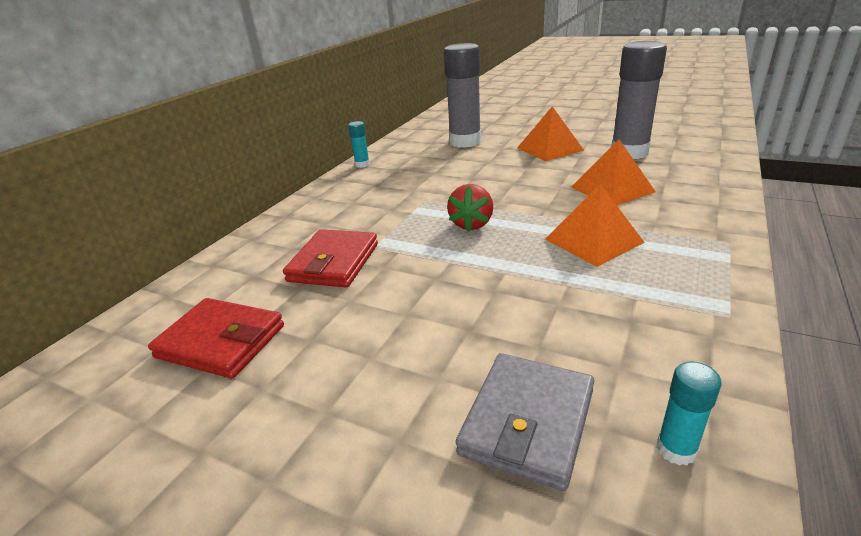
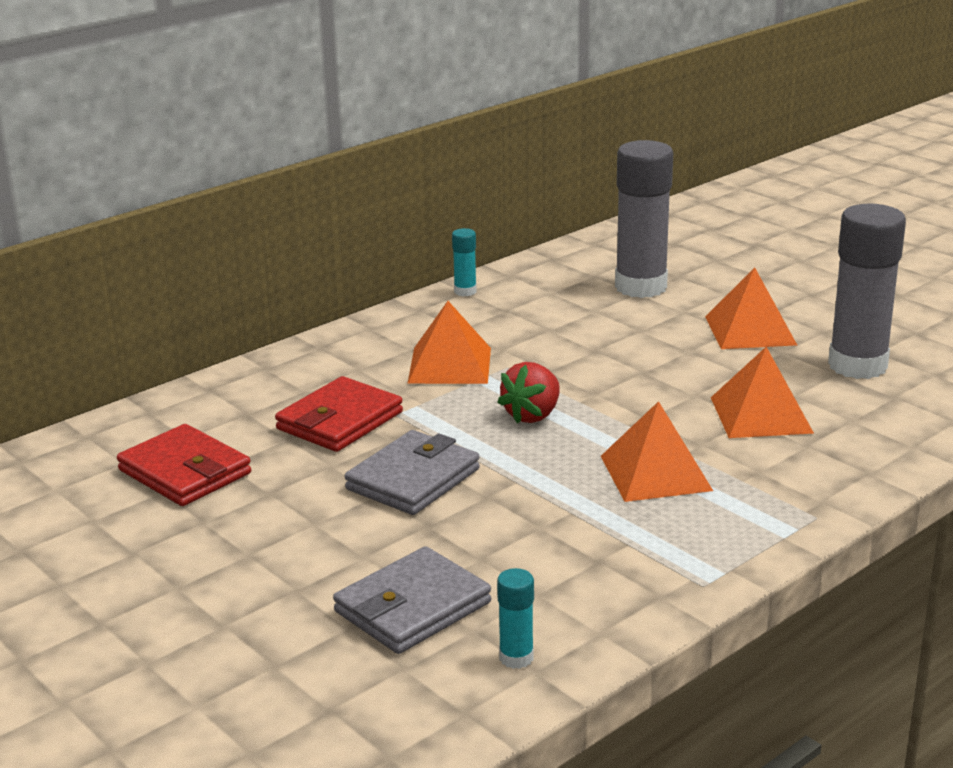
camera: 20 degrees right, 5 degrees down
none -> grey wallet [344,430,480,515]
none -> orange pyramid [407,301,491,384]

